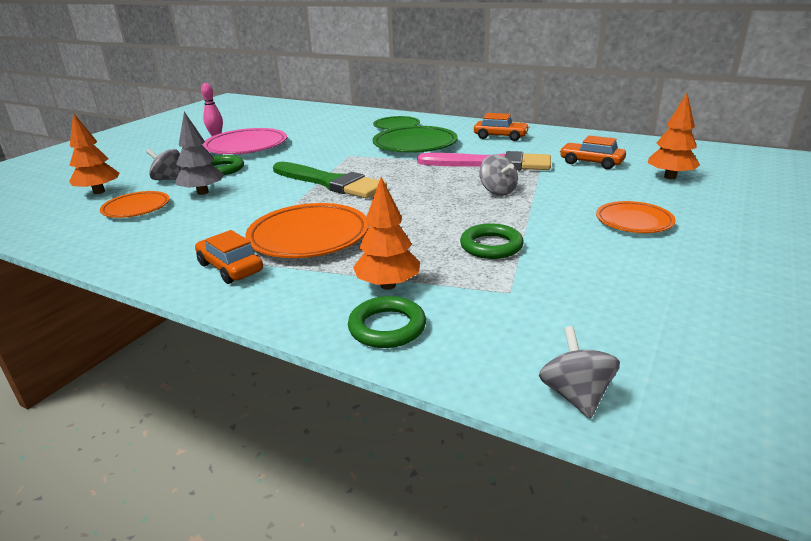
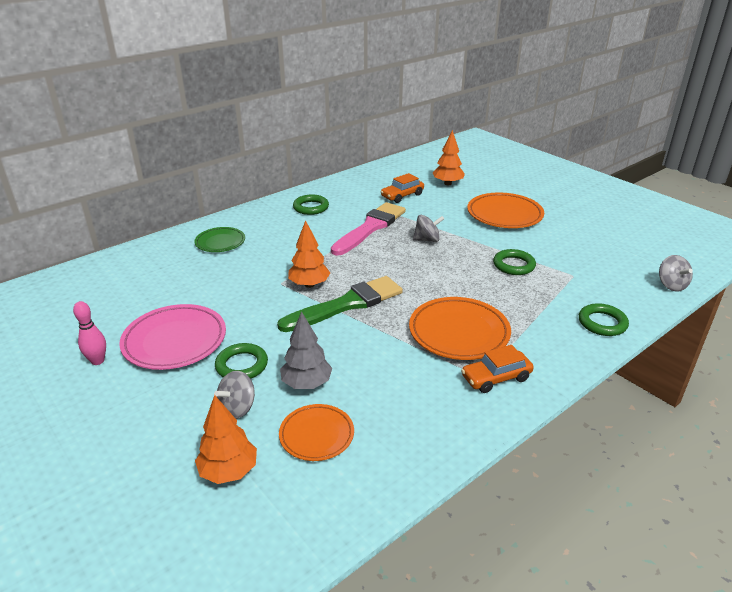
camera: 70 degrees left, 5 degrees up
orange tree [353,177,420,290] -> orange tree moved to [288,220,330,288]
green plate [372,126,458,153] -> none
orange car [474,113,530,141] -> green ring [293,194,329,215]
grey spinning top [539,326,620,418] -> grey spinning top turned 120 degrees counterclockwise [659,255,693,292]
orange plate [596,201,676,233] -> orange plate [467,193,544,228], size x1.63

